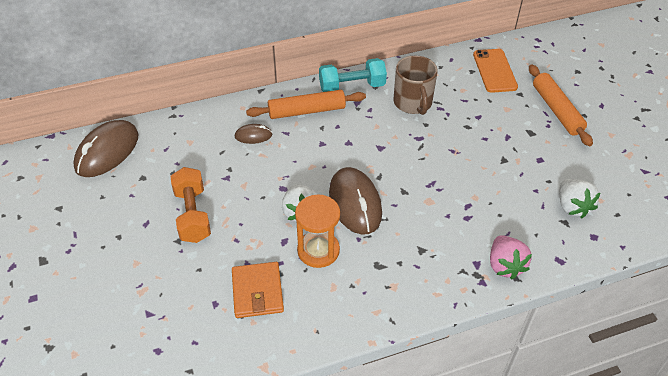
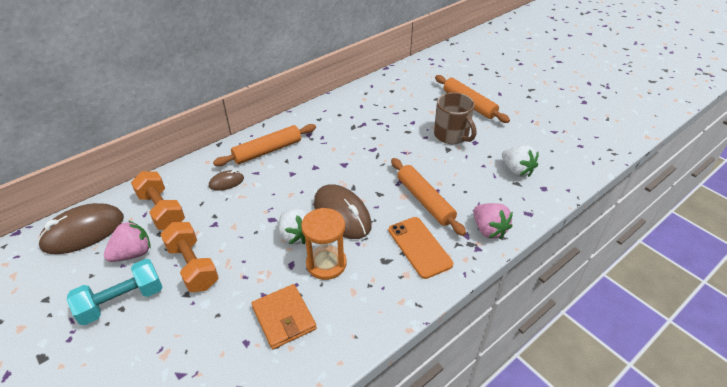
camera: 20 degrees left, 5 degrees down
brown mouse [73,120,138,177] -> brown mouse turned 45 degrees clockwise [38,203,124,254]
turquoise dumbbell [319,58,387,92] -> turquoise dumbbell moved to [67,259,163,325]
brown mug [393,56,438,115] -> brown mug moved to [434,92,476,144]
orange phone [473,49,518,93] -> orange phone moved to [389,217,453,279]
none -> pink strawberry [104,221,151,262]
none -> orange dumbbell [131,171,185,230]
none -> orange rolling pin [391,158,466,236]

